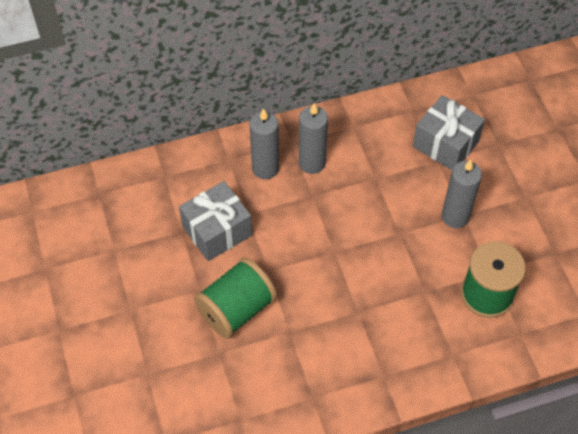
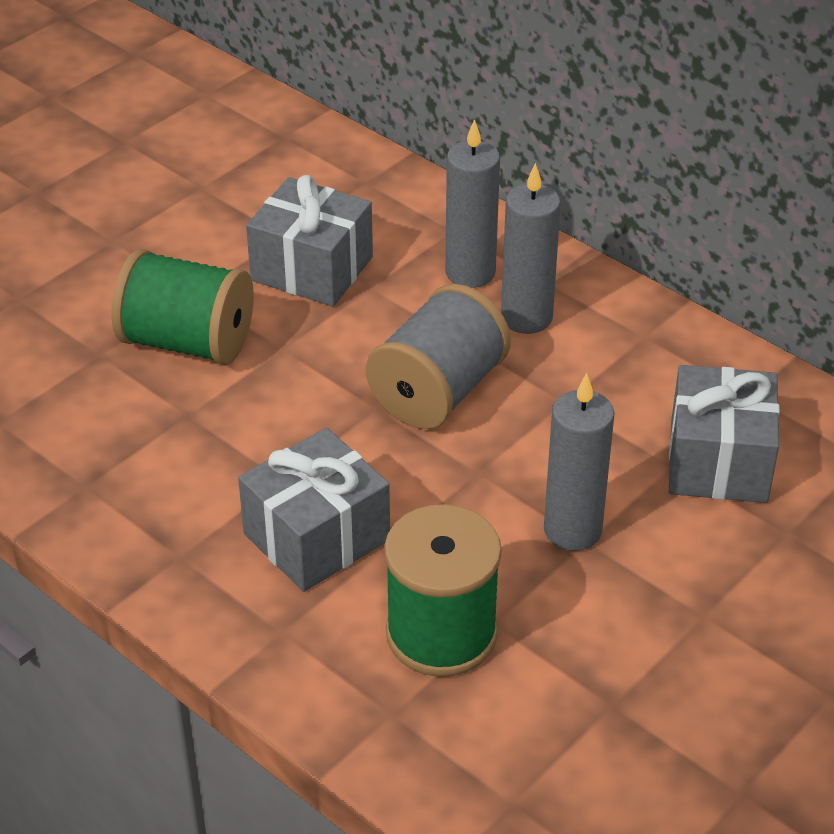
camera: 60 degrees right, 15 degrees down
none -> grey gift [238,428,390,592]
none -> grey spool [366,284,511,429]

